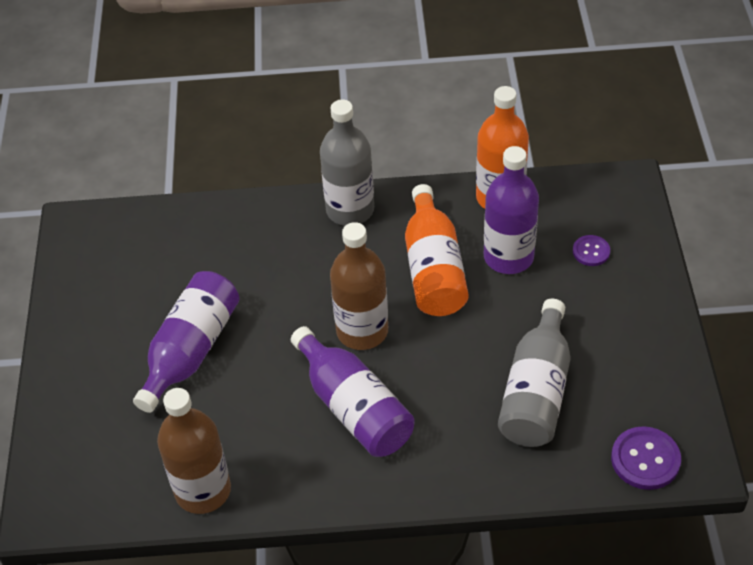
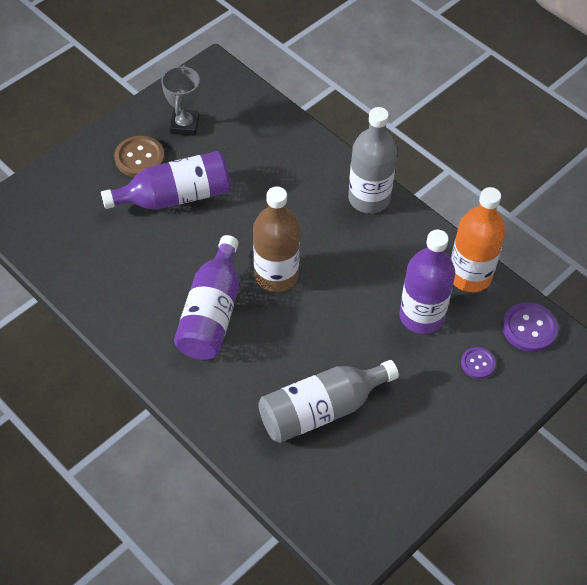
camera: 45 degrees right, 5 degrees up
brown bottle [157,388,231,514] -> none
orange bottle [405,184,469,316] -> none
purple button [611,426,681,490] -> purple button moved to [502,302,558,352]
none -> brown button [114,136,165,177]
none -> grey trophy [161,65,200,136]

